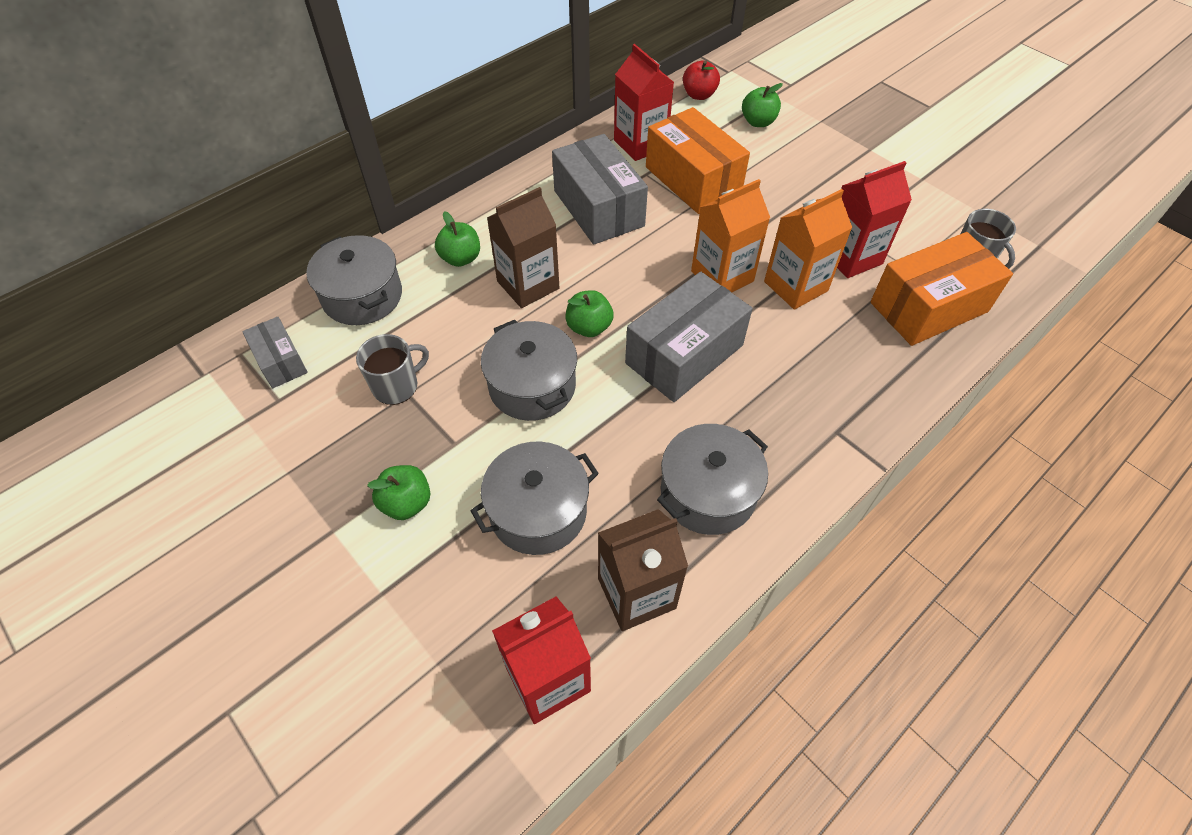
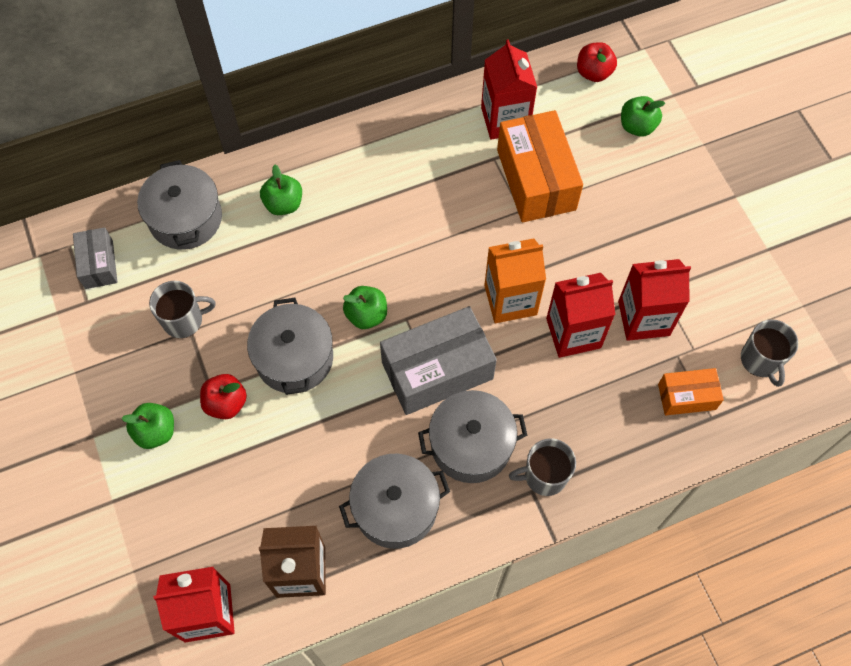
camera: 20 degrees right, 10 degrees up
grey pot [471,441,599,555] -> grey pot moved to [418,390,527,483]
brown carton [487,187,559,308] -> none
grey box [552,134,648,245] -> none
orange carton [764,189,852,310] -> red carton [546,273,615,358]
orange box [870,232,1013,346] -> orange box [658,368,724,416], size x0.54
none -> red apple [200,374,247,419]
none -> grey mug [509,438,576,496]

